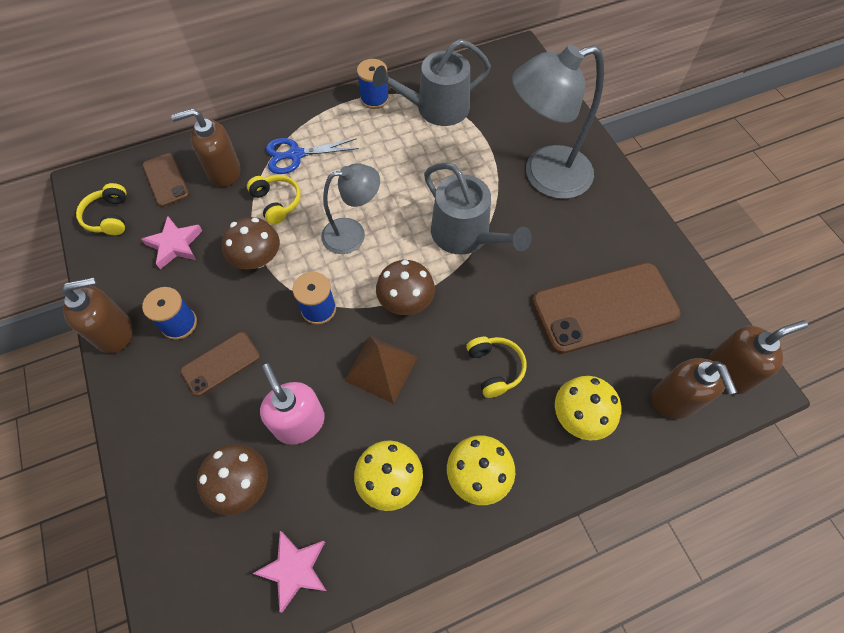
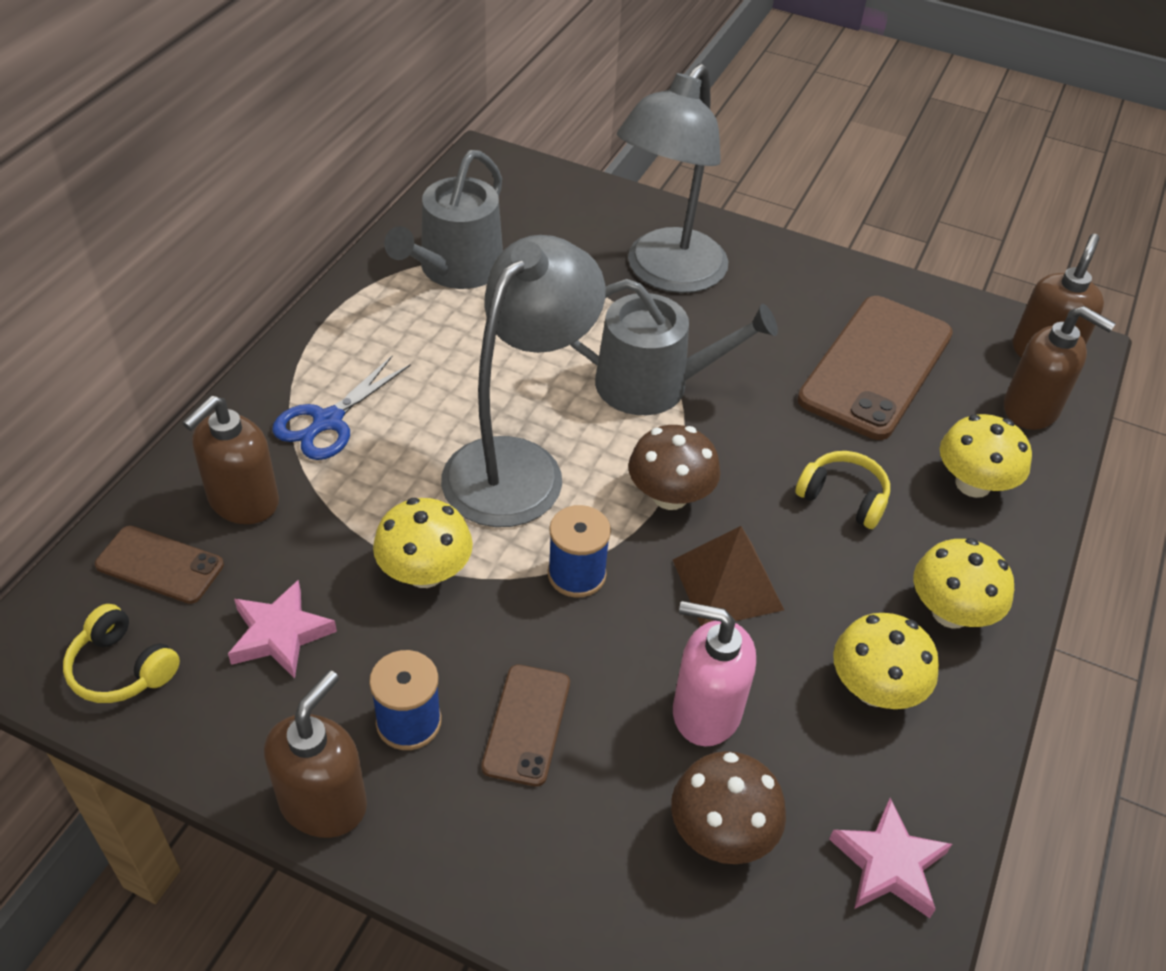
camera: 45 degrees left, 15 degrees down
brown mushroom [222,217,280,270] -> yellow mushroom [373,498,473,588]
yellow headphones [247,175,301,225] -> none
grey lamp [321,164,380,254] -> grey lamp [441,235,606,527], size x1.66
blue spool [357,59,389,109] -> none

